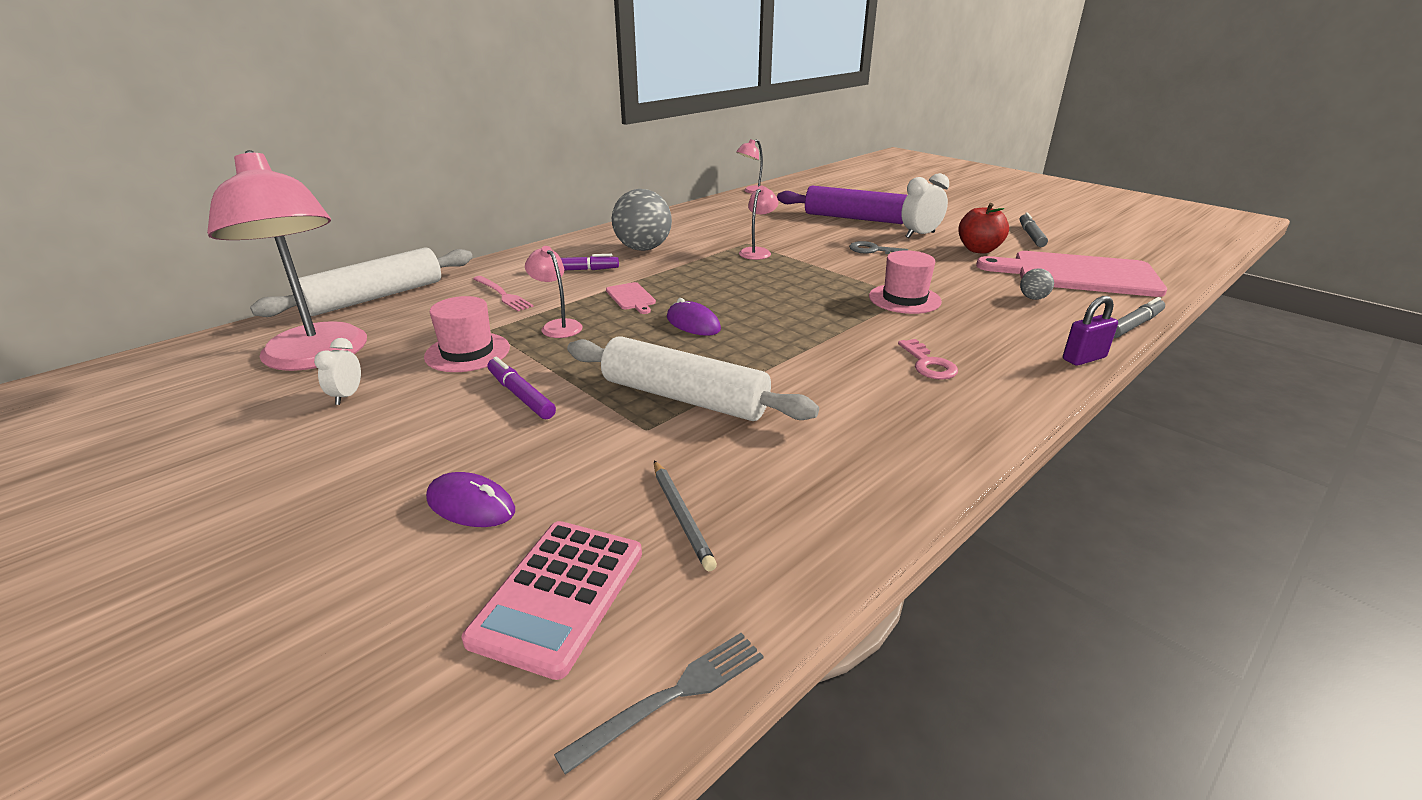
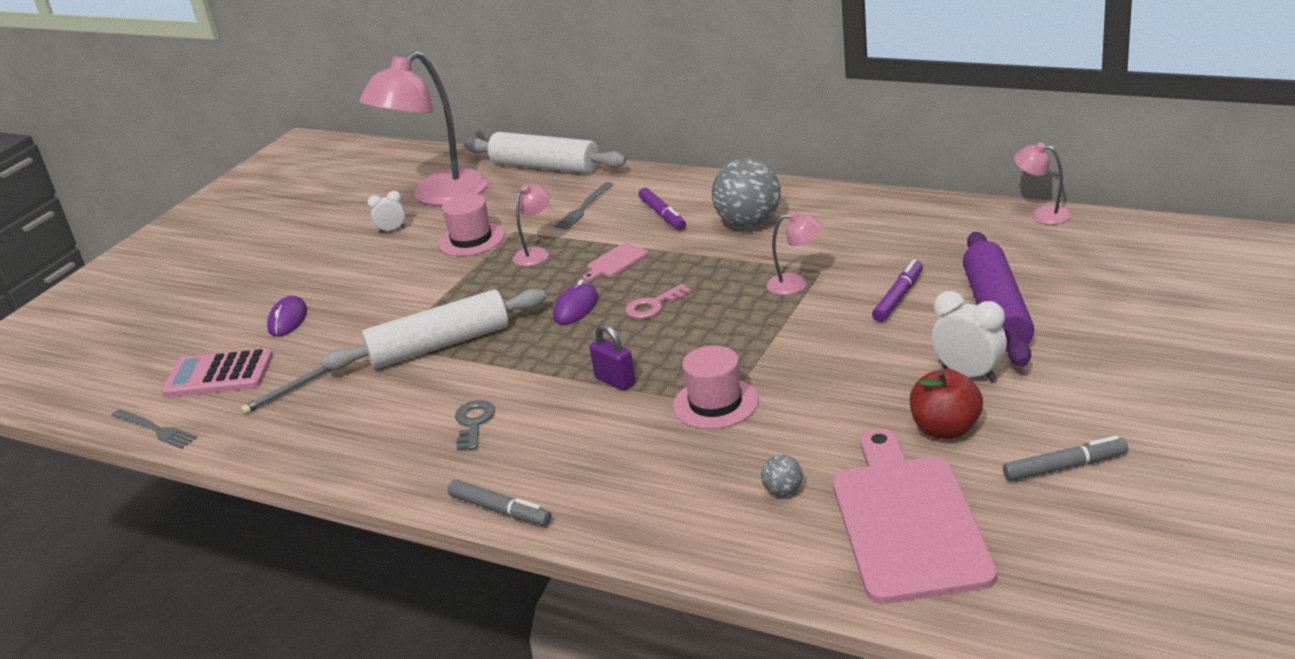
camera: 75 degrees right, 0 degrees up
pink fork [473,276,534,311] -> grey fork [554,182,613,229]
purple marker [487,357,556,419] -> purple marker moved to [872,260,923,322]
white rolling pin [567,336,819,421] -> white rolling pin turned 60 degrees clockwise [321,289,546,370]
grey key [849,241,908,254] -> grey key moved to [455,400,495,451]
pink key [898,339,958,380] -> pink key moved to [625,284,692,319]
purple padlock [1063,296,1118,366] -> purple padlock moved to [589,324,636,391]
grey marker [1114,297,1165,338] -> grey marker moved to [448,480,552,526]

